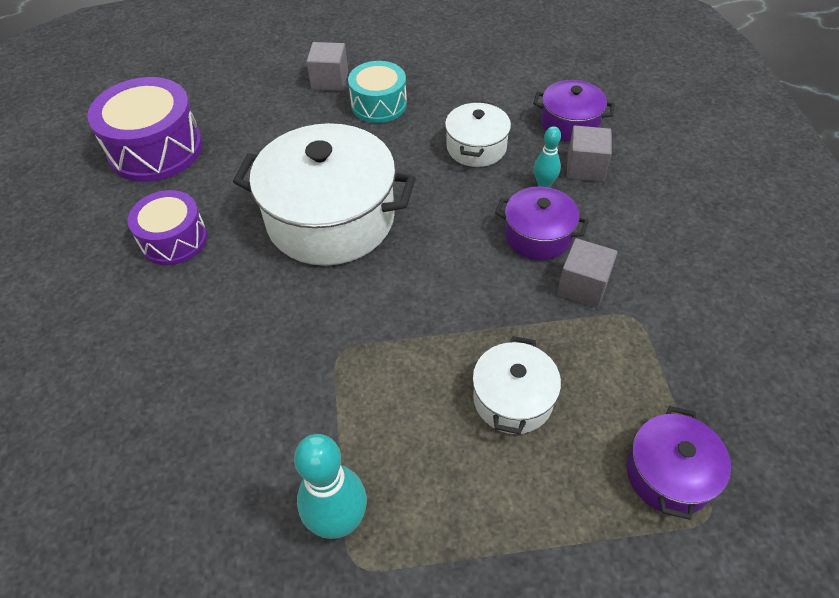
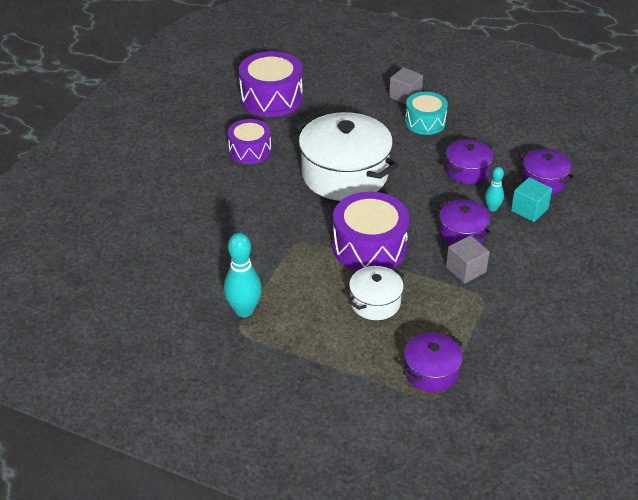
camera: 30 degrees right, 10 degrees down
white pot [445,101,511,167] -> purple pot [446,139,493,184]
grey cube [567,125,612,182] -> turquoise cube [511,177,552,222]
none -> purple drum [333,192,409,272]

